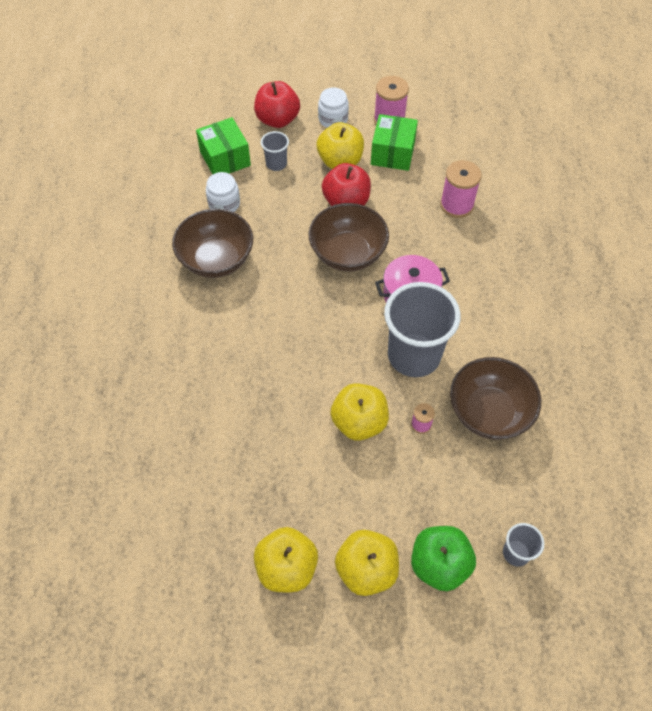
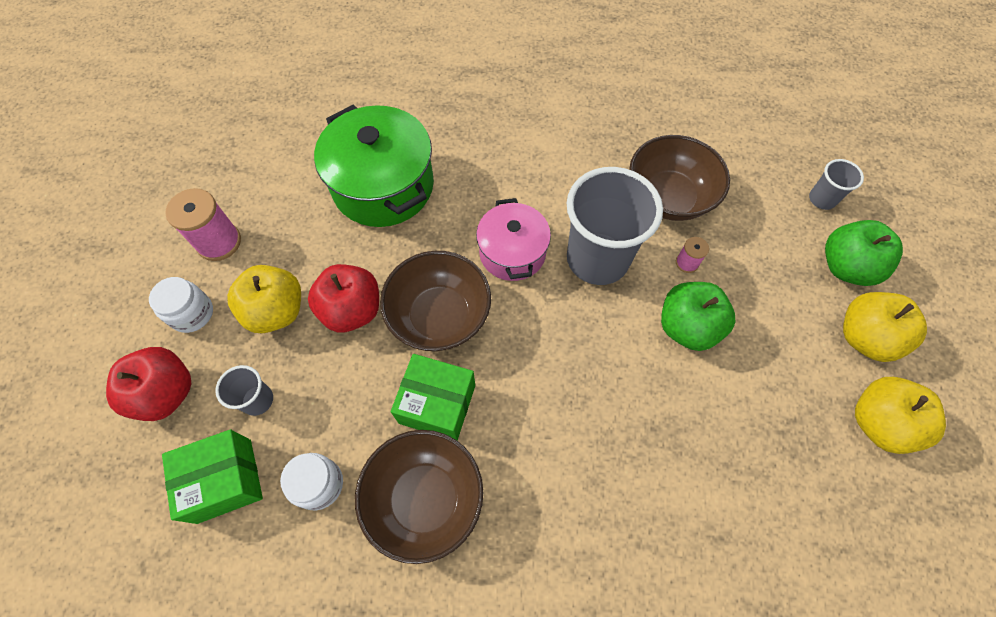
camera: 85 degrees left, 5 degrees up
yellow apple [330,383,389,441] -> green apple [661,282,736,351]
green box [371,114,418,171] -> green box moved to [391,354,475,440]
pink spool [440,160,482,218] -> green pot [314,105,434,227]

